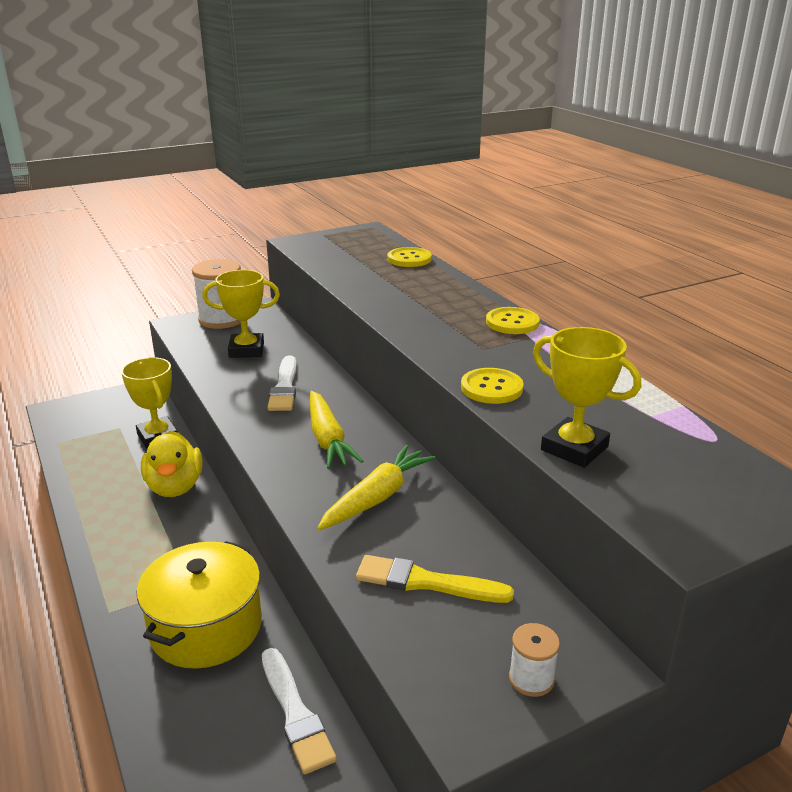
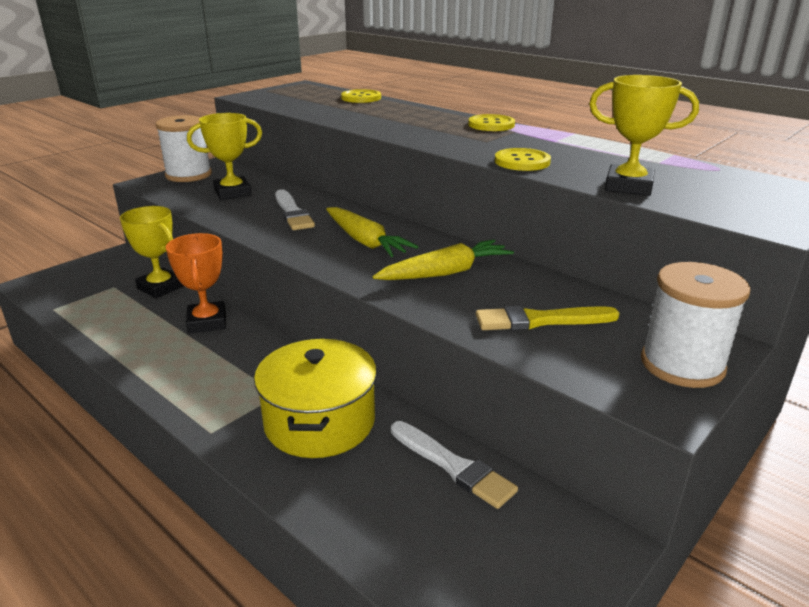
camera: 20 degrees left, 0 degrees up
yellow duck [141,431,202,497] -> orange trophy [166,233,226,333]
yellow carrot [317,445,436,530] -> yellow carrot turned 45 degrees clockwise [372,239,514,280]
white spool [509,623,560,697] -> white spool [641,262,751,388], size x1.98

